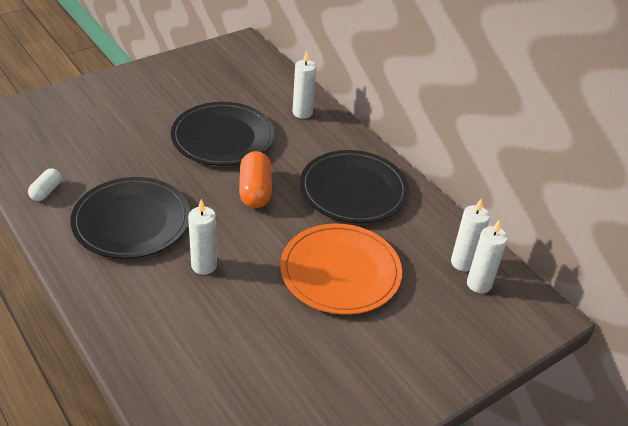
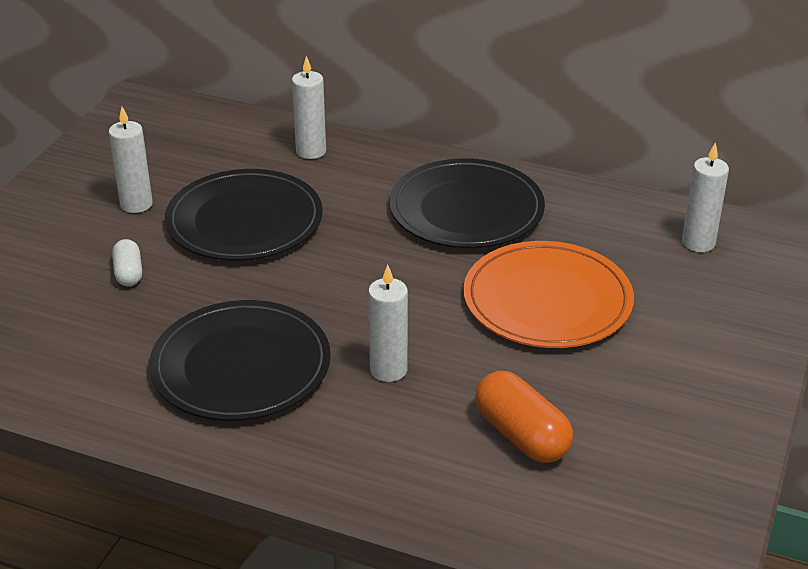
camera: 30 degrees left, 5 degrees down
white capsule [28,168,61,201] -> white capsule moved to [112,239,142,286]
orange capsule [239,151,272,208] -> orange capsule moved to [475,371,573,463]
white candle [451,198,490,271] -> white candle moved to [109,107,153,213]

